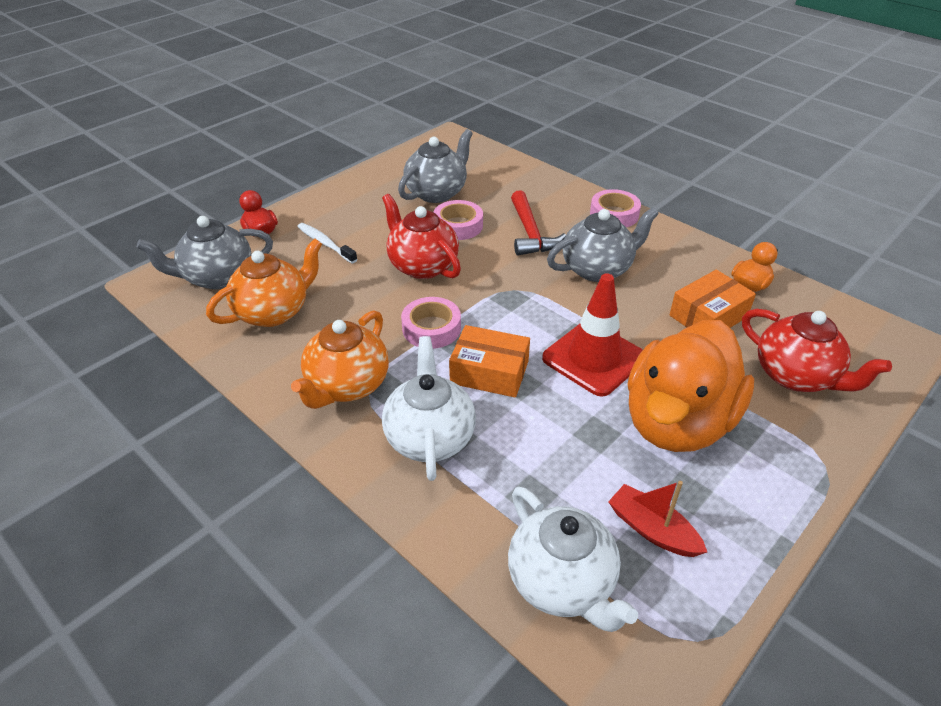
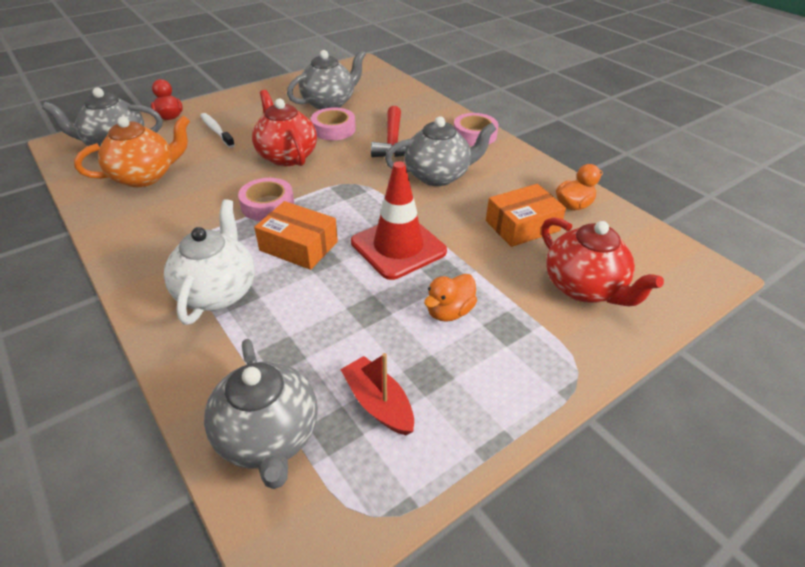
camera: 10 degrees right, 0 degrees up
orange teapot [291,310,389,409] -> none
white teapot [508,486,638,632] -> grey teapot [204,339,318,489]
orange duck [628,320,754,452] -> orange duck [424,274,477,322], size x0.41

